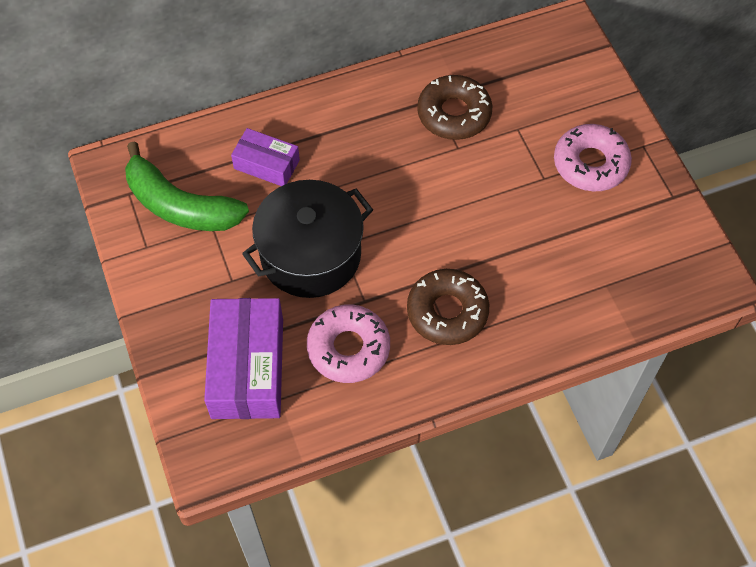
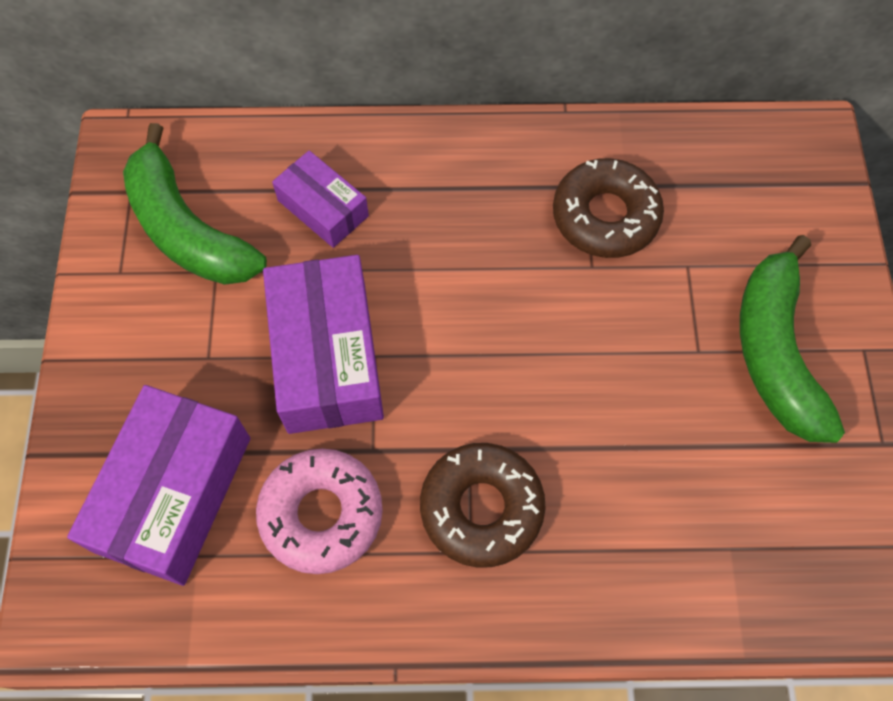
camera: 20 degrees right, 5 degrees up
black pot [242,180,373,298] -> purple box [263,255,384,434]
pink donut [554,124,632,192] -> green banana [740,235,845,443]

